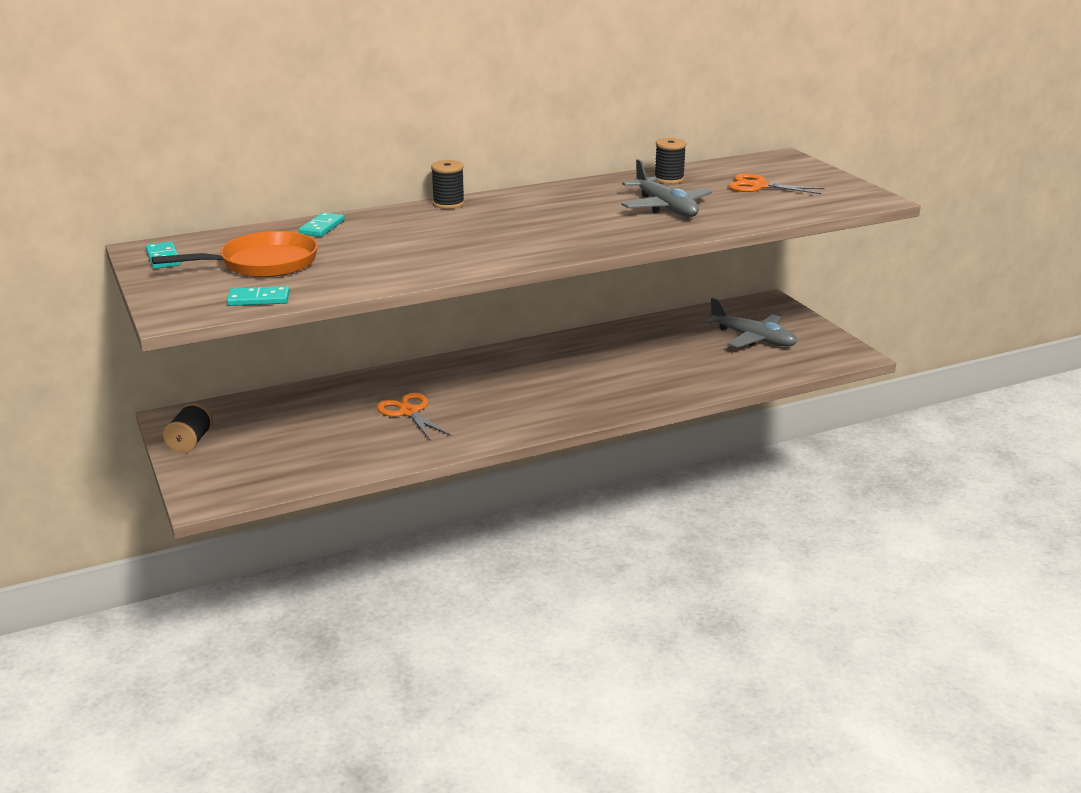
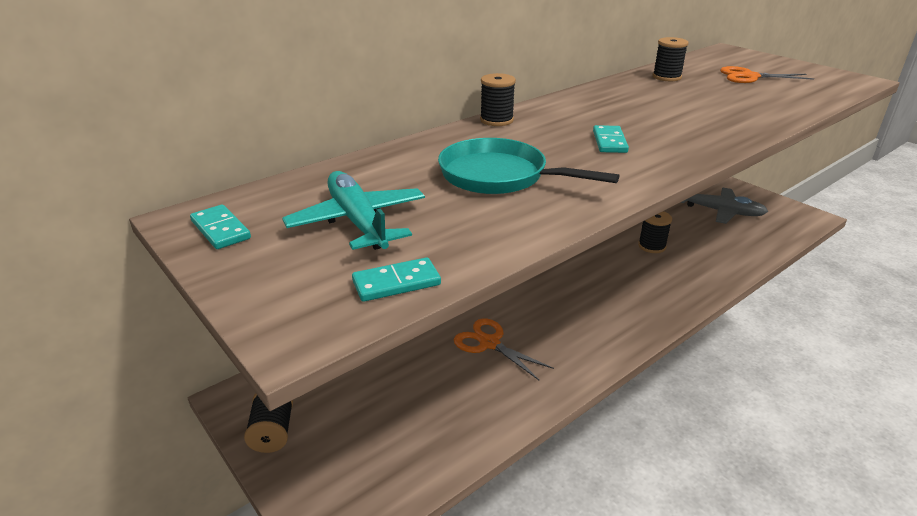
camera: 15 degrees left, 5 degrees up
orange pan [151,231,318,277] -> turquoise plane [282,171,425,250]
turquoise domino [299,212,344,237] -> turquoise domino moved to [593,125,629,153]
grey plane [621,159,712,217] -> none
none -> turquoise pan [438,138,620,194]
none -> black spool [638,211,672,253]

